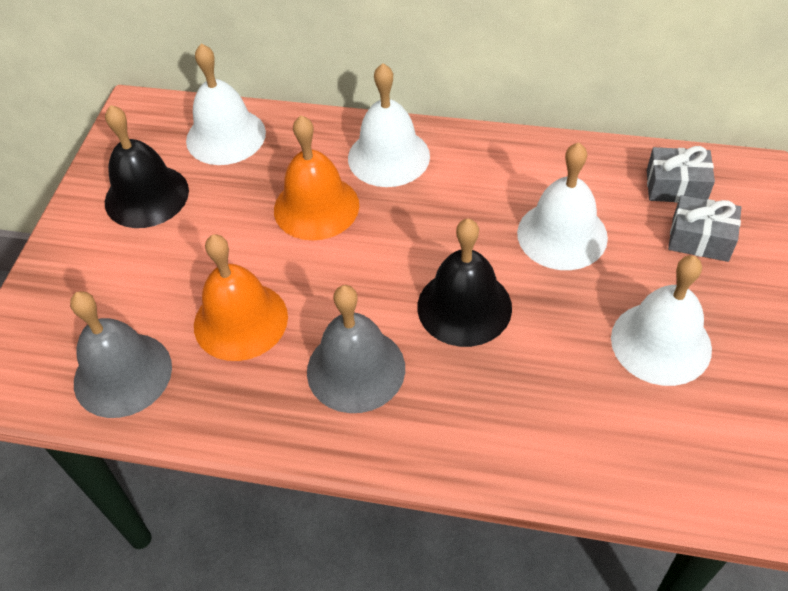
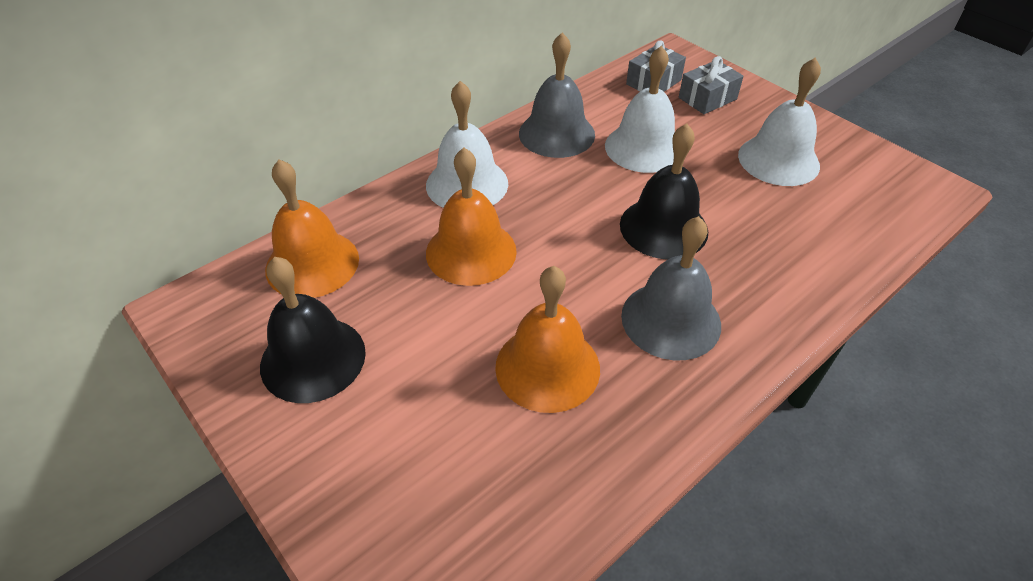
camera: 55 degrees left, 5 degrees down
grey bell [70,291,172,418] -> grey bell moved to [519,33,595,158]
white bell [186,44,266,165] -> orange bell [265,159,359,298]

